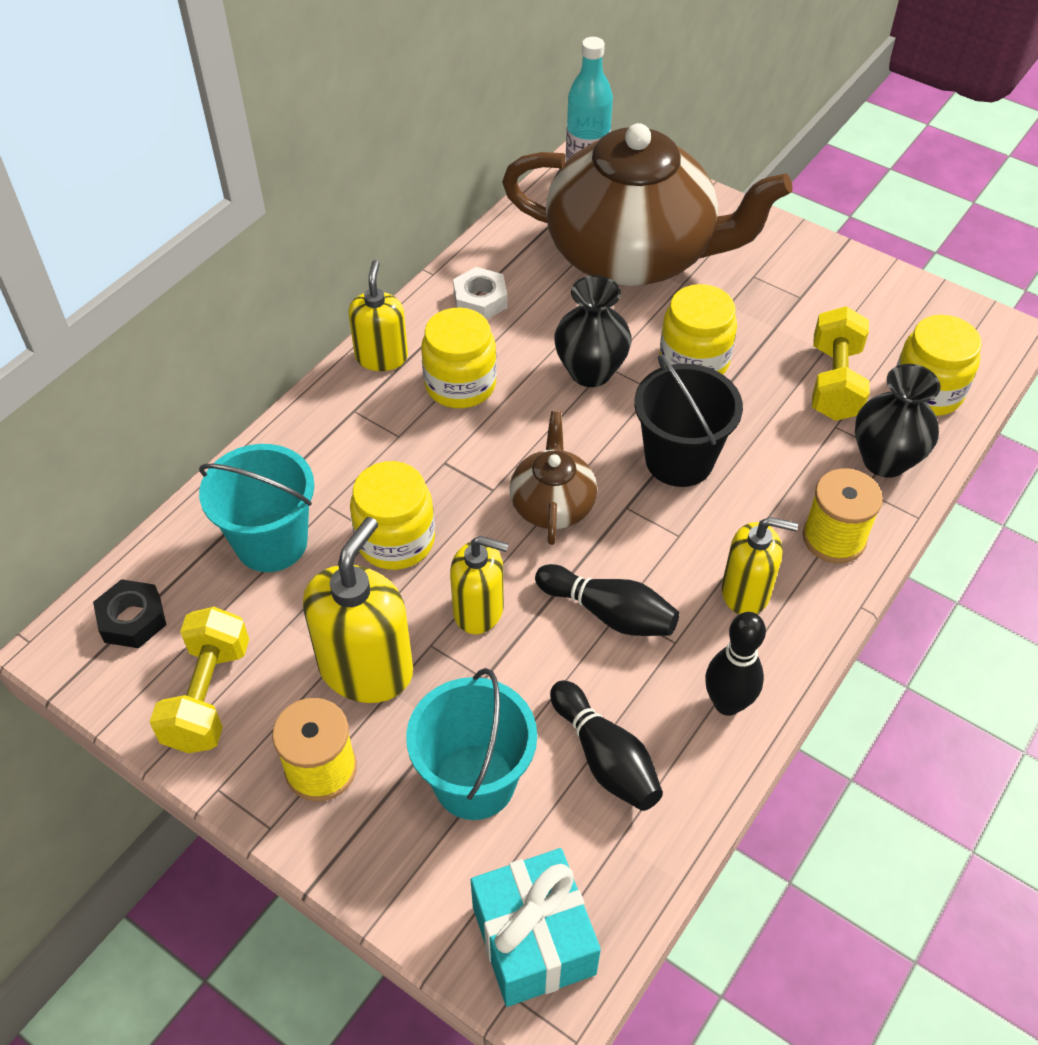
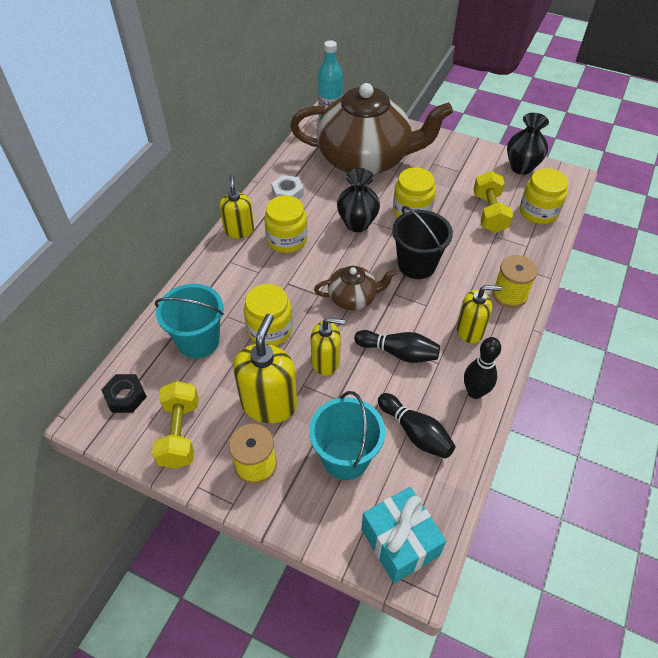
camera: 10 degrees left, 0 degrees up
brown teapot [510,411,597,545] -> brown teapot turned 90 degrees clockwise [314,266,397,310]
black vase [855,364,940,478] -> black vase moved to [507,113,549,175]

